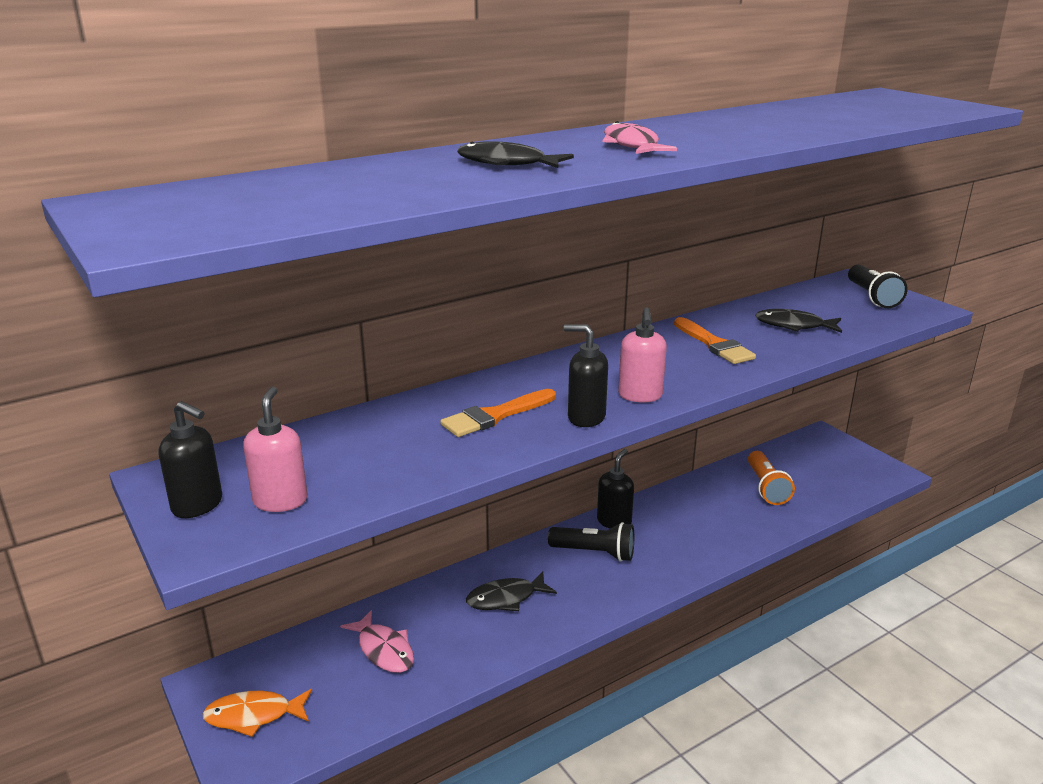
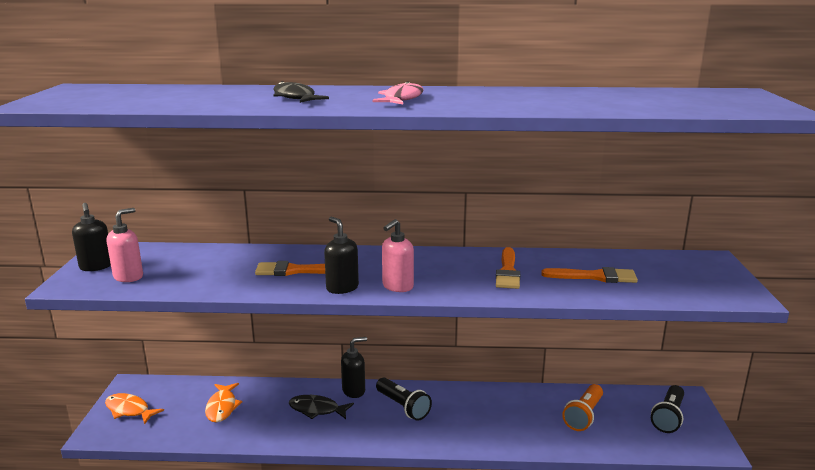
camera: 35 degrees right, 5 degrees down
pink fish [340,610,414,673] -> orange fish [205,383,242,422]
black soap dispenser [597,449,634,529] -> black soap dispenser moved to [341,337,367,398]
black fish [755,309,842,333] -> orange brush [541,267,638,283]
black flashlight [848,265,908,308] -> black flashlight moved to [651,385,684,433]

